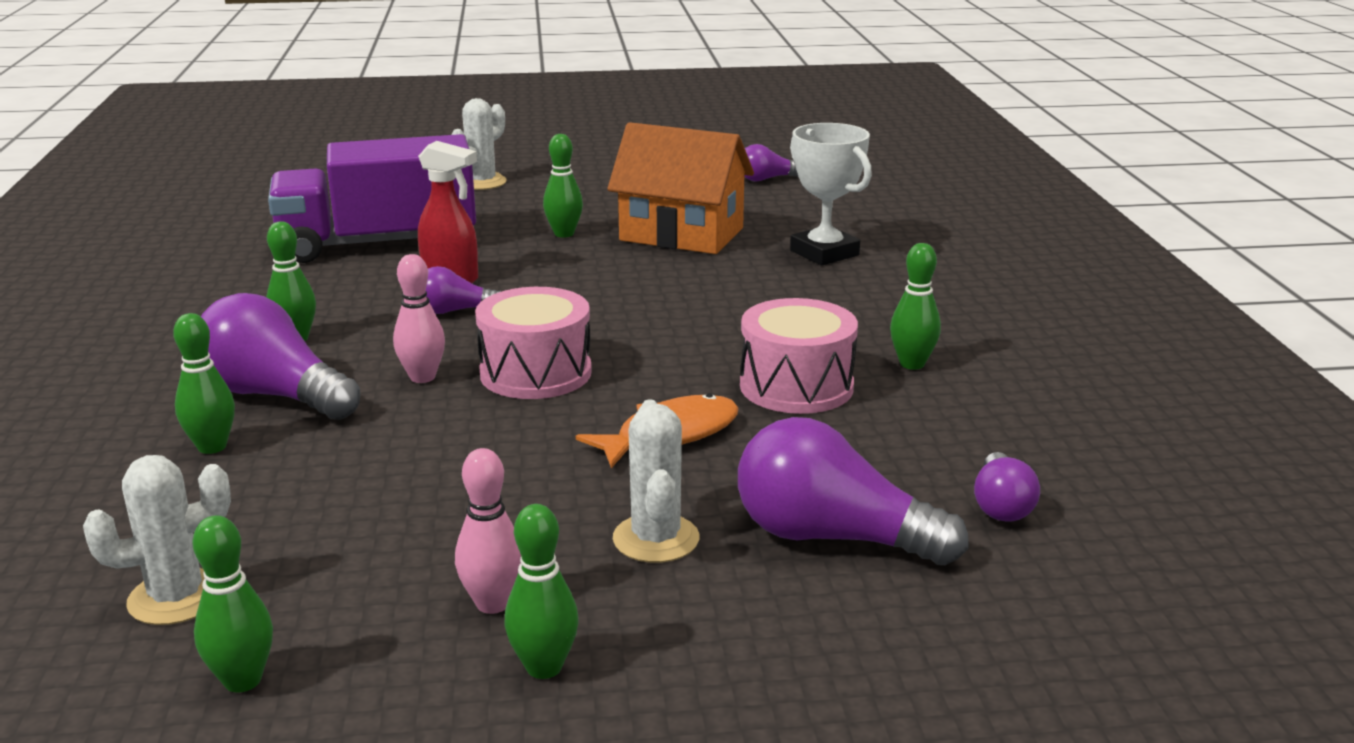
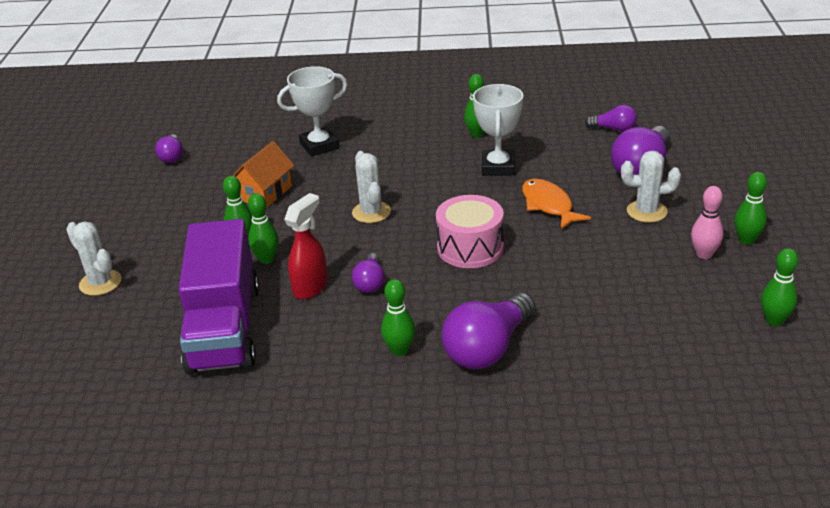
camera: 80 degrees left, 10 degrees up
white cactus [83,455,231,625] -> white cactus moved to [352,151,391,223]
green bowling pin [173,313,235,454] -> green bowling pin moved to [248,193,279,264]
pink bowling pin [393,254,445,383] -> none
orange house [607,122,754,254] -> orange house [233,141,295,208], size x0.63
pink drum [740,298,858,414] -> white trophy [473,84,523,176]

